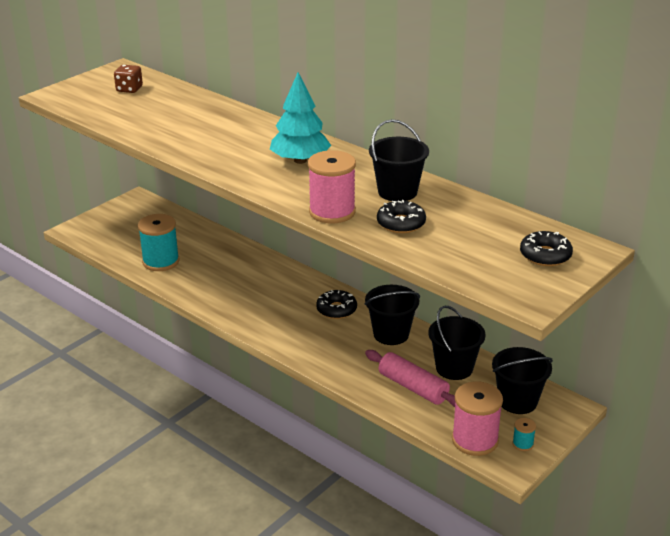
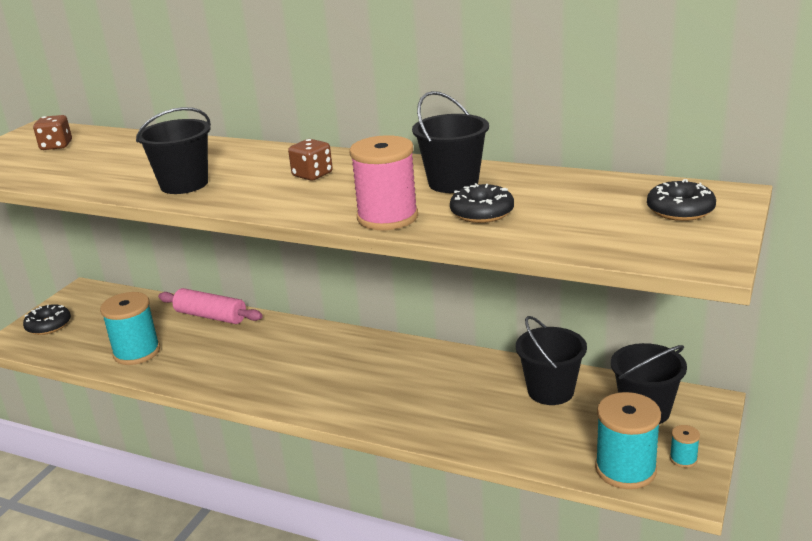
camera: 15 degrees left, 5 degrees down
turquoise tree [270,72,331,164] -> brown dice [288,139,333,181]
black donut [316,290,357,319] -> black donut moved to [23,304,71,335]
black bucket [365,285,420,345] -> black bucket moved to [136,107,211,194]
pink rolling pin [365,350,455,407] -> pink rolling pin moved to [158,288,263,324]
pink spool [452,381,503,456] -> turquoise spool [595,392,661,489]

